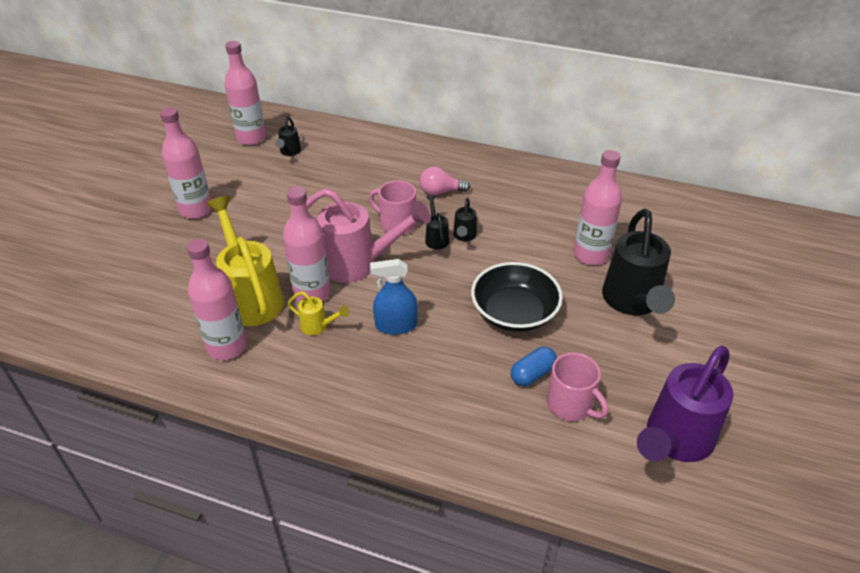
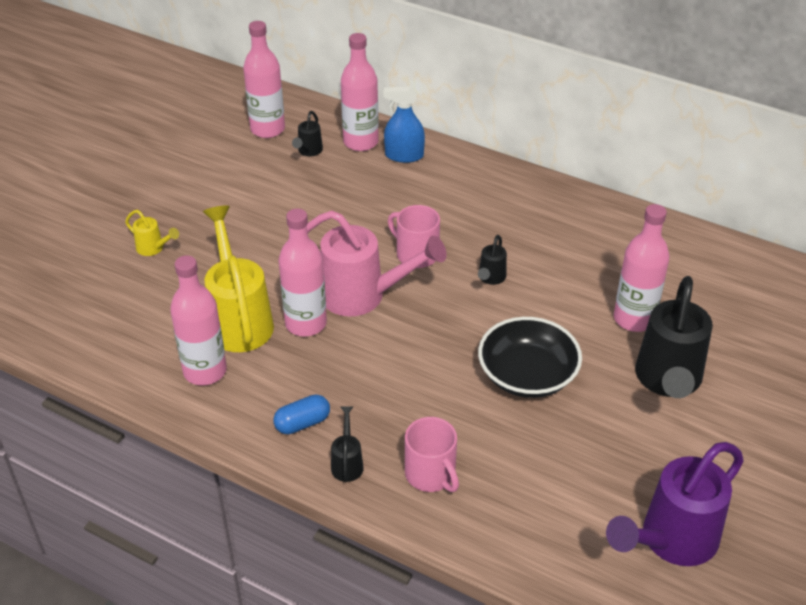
camera: 10 degrees right, 0 degrees up
pink bottle [160,107,212,219] -> pink bottle moved to [341,33,379,151]
yellow watering can [287,291,349,335] -> yellow watering can moved to [125,210,179,256]
blue spray bottle [370,259,418,335] -> blue spray bottle moved to [383,86,425,163]
pink light bulb [420,166,470,195] -> none
black watering can [425,195,449,250] -> black watering can moved to [331,407,364,482]
blue capsule [511,347,557,386] -> blue capsule moved to [273,395,330,434]
pink mug [547,353,608,421] -> pink mug moved to [405,417,459,492]

